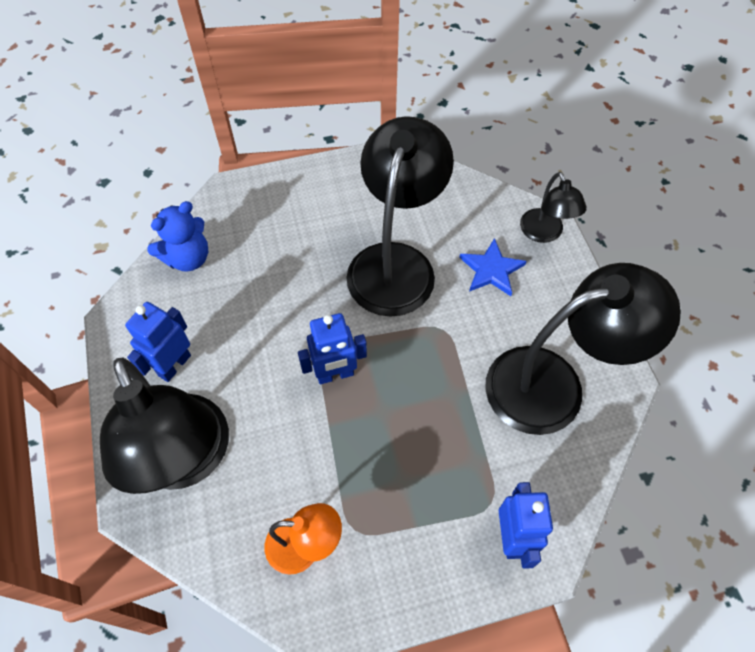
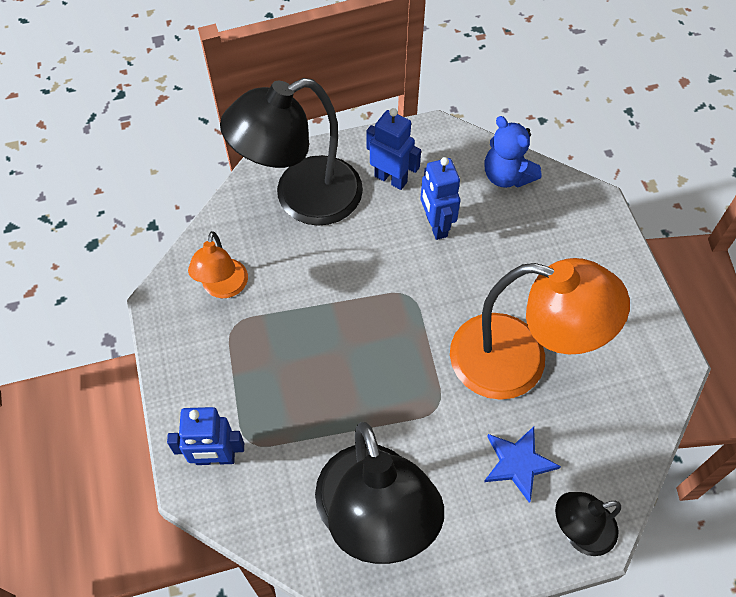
camera: 90 degrees right, 0 degrees up
blue robot [298,313,367,384] -> blue robot moved to [420,157,460,240]
black lamp [346,116,454,317] -> orange lamp [450,258,630,400]

